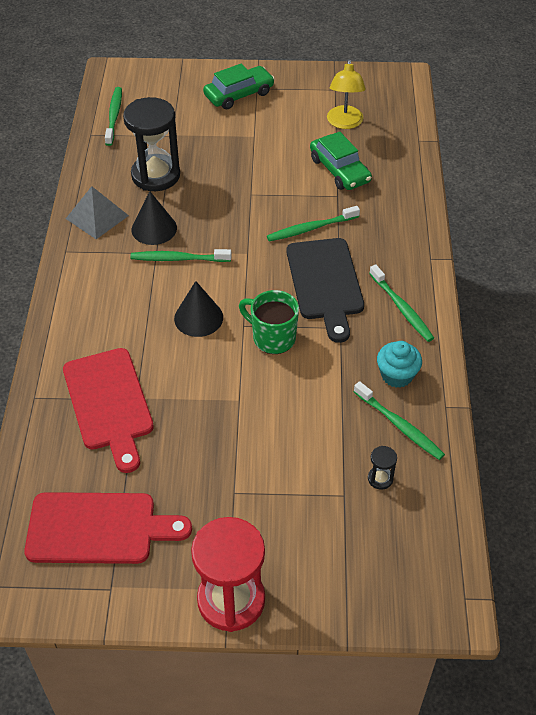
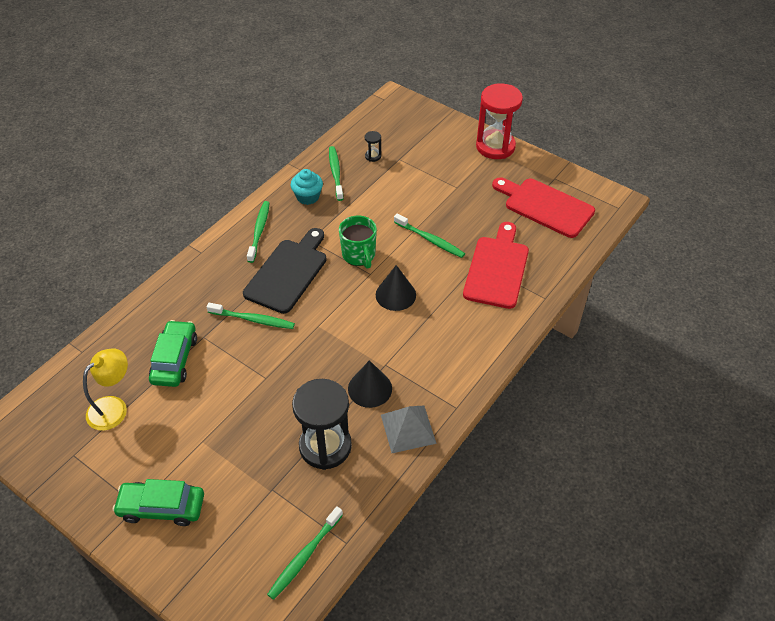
camera: 145 degrees left, 0 degrees up
green toothbrush [130,249,232,262] -> green toothbrush moved to [394,214,465,258]

